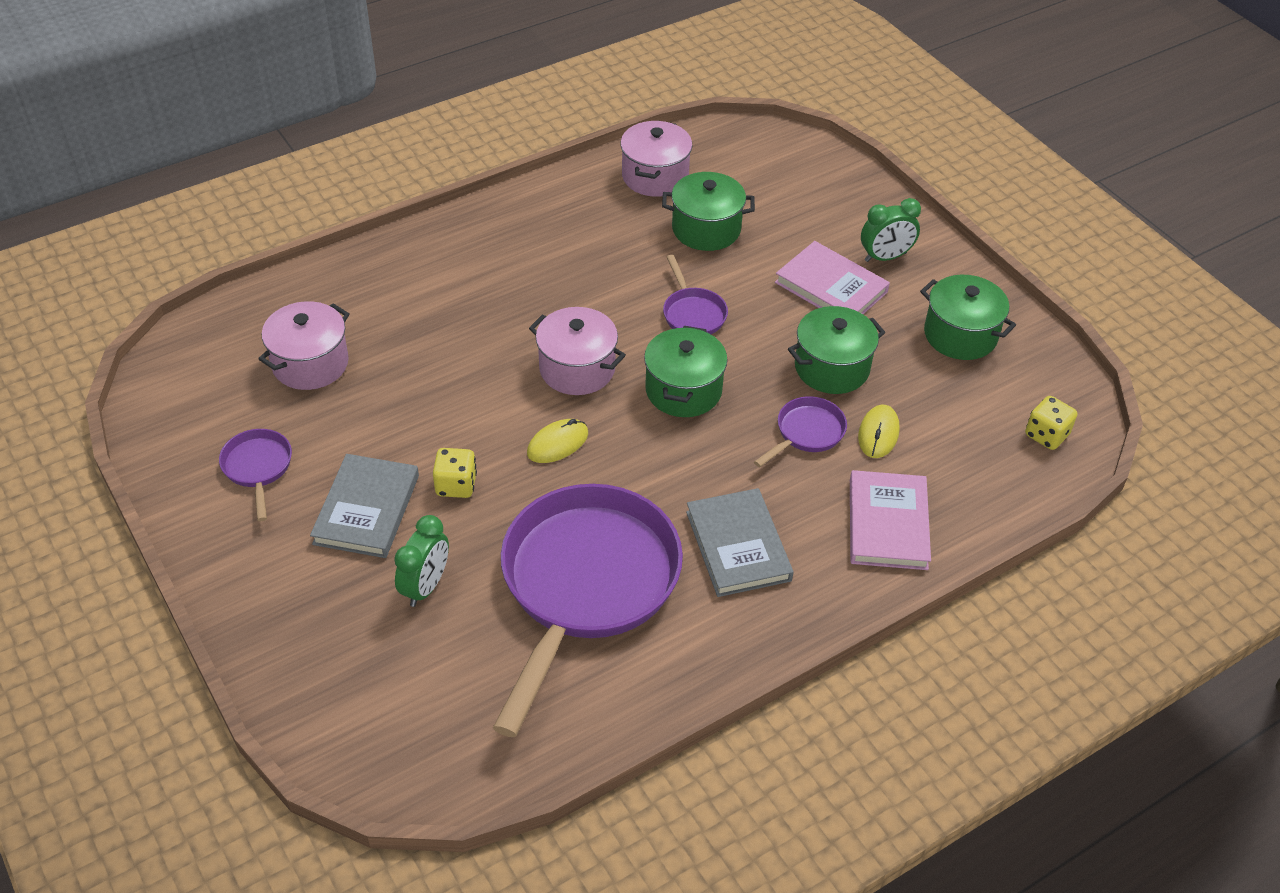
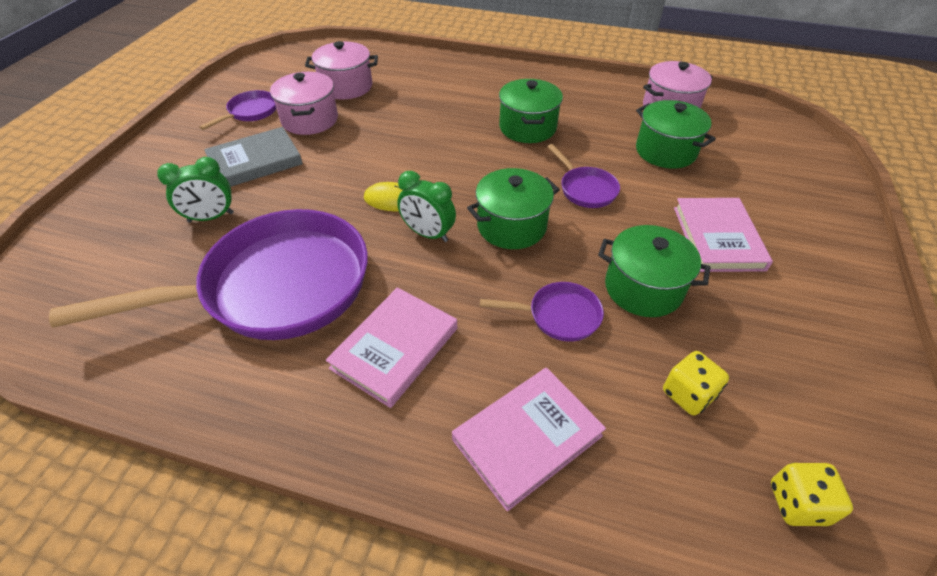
camera: 50 degrees right, 0 degrees up
yellow dice [433,448,477,498] -> yellow dice moved to [663,351,729,416]
pink pot [529,307,626,395] -> pink pot moved to [270,72,338,135]
purple pan [663,255,728,334] -> purple pan turned 60 degrees counterclockwise [547,144,620,208]
grey book [686,488,794,597] -> pink book [326,287,457,408]
yellow mouse [858,405,900,458] -> none
green clock [861,198,921,262] -> green clock moved to [397,171,456,242]
green pot [920,275,1016,360] -> green pot moved to [499,79,563,143]

